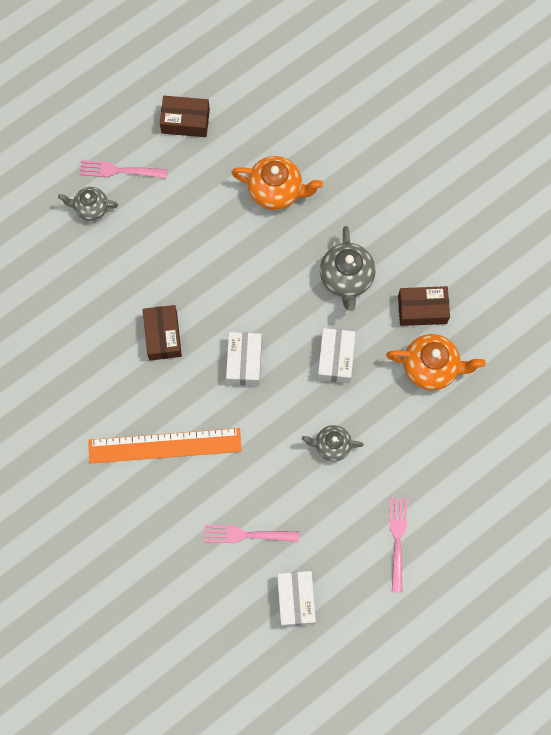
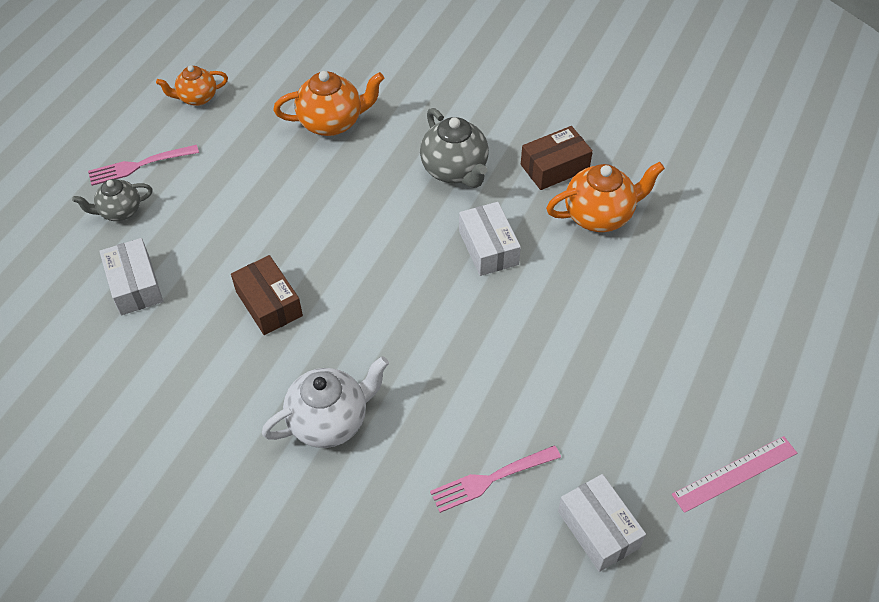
camera: 25 degrees left, 20 degrees down
orange ruler [88,428,242,464] -> white teapot [262,356,389,448]
brown box [160,96,210,137] -> orange teapot [156,65,228,106]
white box [226,332,262,386] -> white box moved to [99,238,163,315]
grey teapot [302,425,363,461] -> none
pink fork [389,497,407,593] -> none
none -> pink ruler [672,436,797,513]

